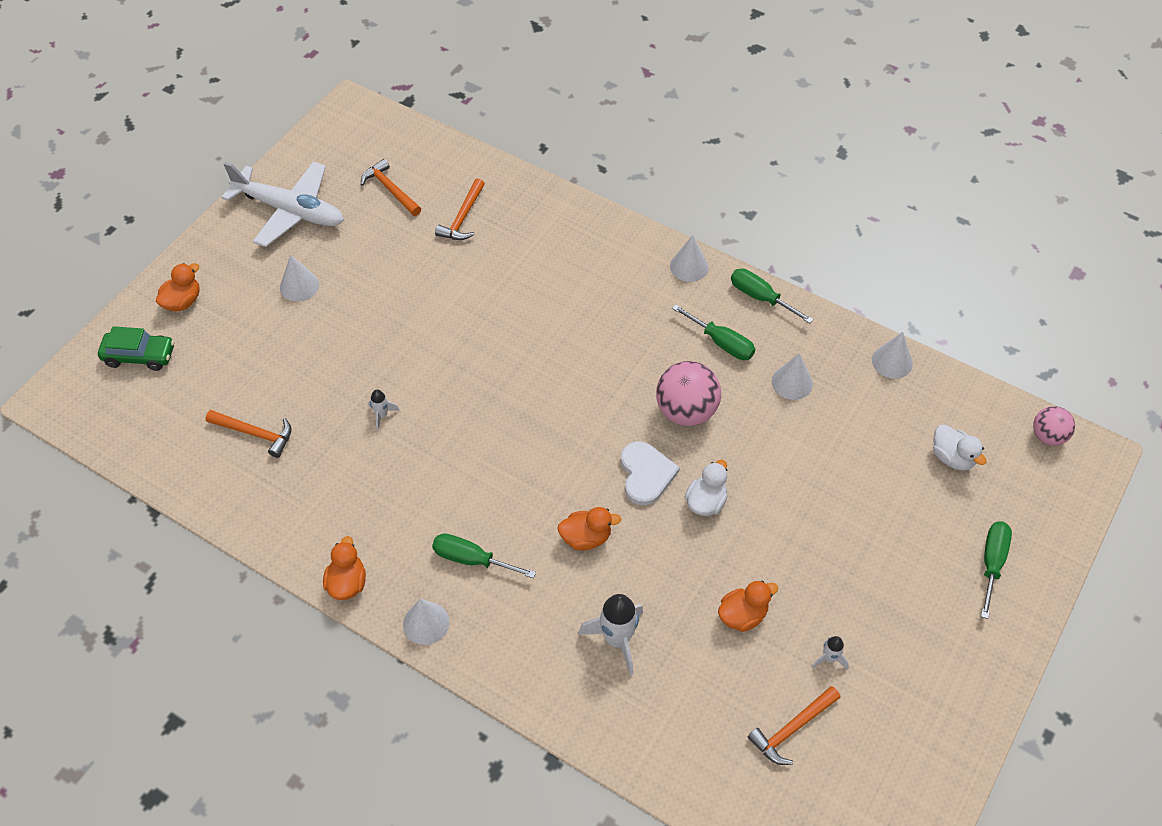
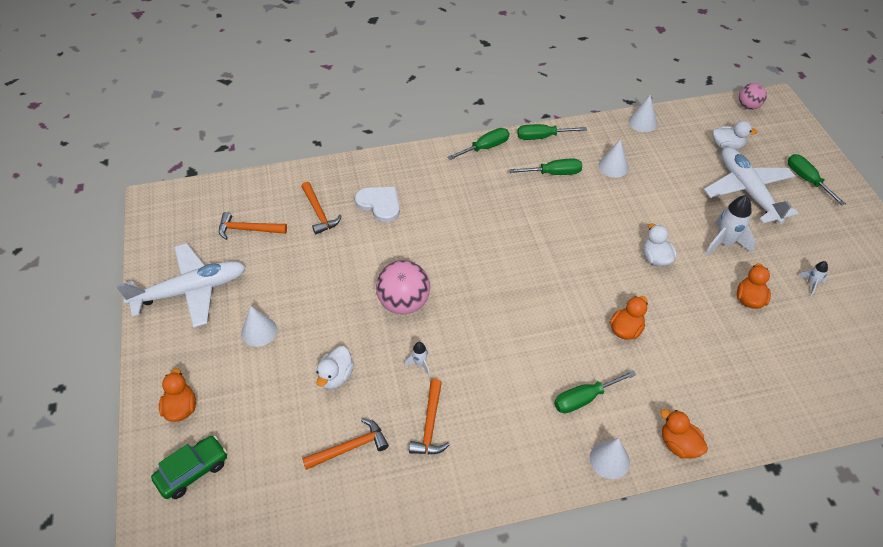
camera: 45 degrees left, 5 degrees down
orange duck [323,536,366,600] -> orange duck moved to [660,409,708,458]
white rocket [578,594,643,675] -> white rocket moved to [705,195,756,256]
white heart [621,441,680,505] -> white heart moved to [355,187,400,222]
pink ball [656,361,721,426] -> pink ball moved to [376,260,430,314]
white cone [670,235,709,282] -> green screwdriver [447,128,509,160]
orange hammer [747,686,841,765] -> orange hammer moved to [409,379,450,454]
none -> white duck [316,346,354,389]
none -> white plane [704,147,798,224]

